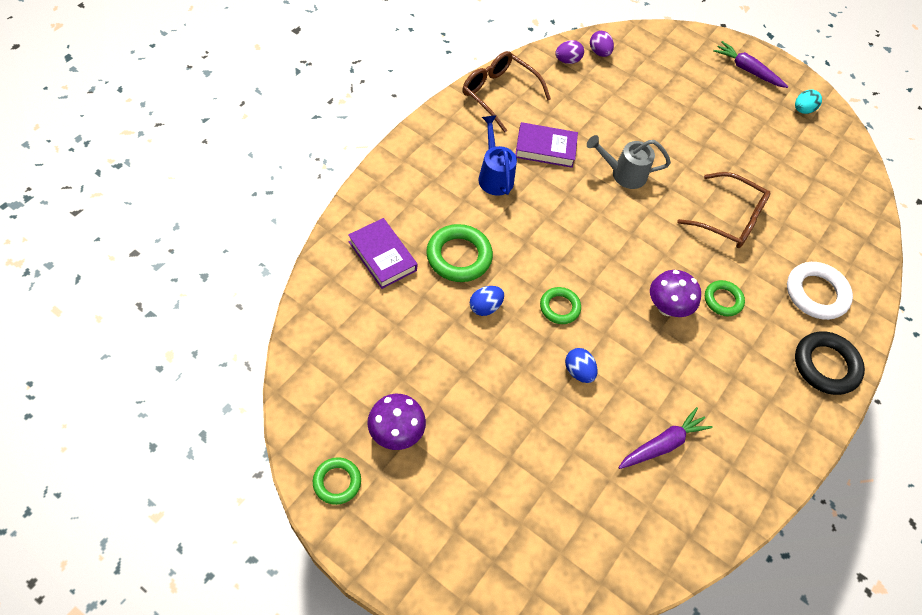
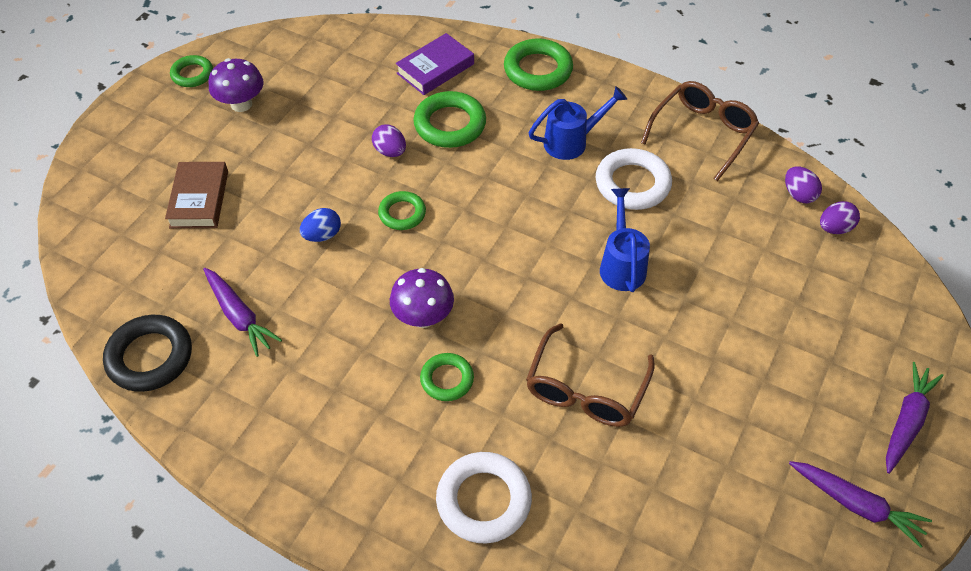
camera: 90 degrees right, 5 degrees down
blue egg [470,286,504,316] -> purple egg [372,124,406,157]
purple book [515,122,578,168] -> white ring [596,148,672,210]
grey watering can [587,135,671,189] -> blue watering can [600,188,650,292]
turquoise egg [795,89,822,114] -> purple carrot [789,461,932,548]
black ring [795,331,865,395] -> black ring moved to [103,315,192,392]
none -> brown book [165,162,228,228]
none -> green ring [504,38,573,91]

